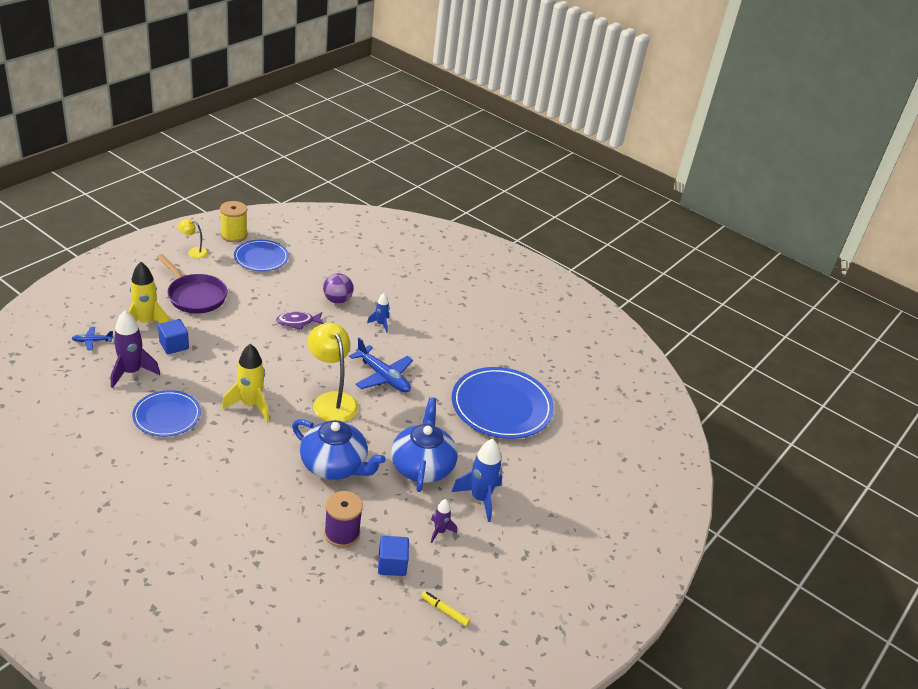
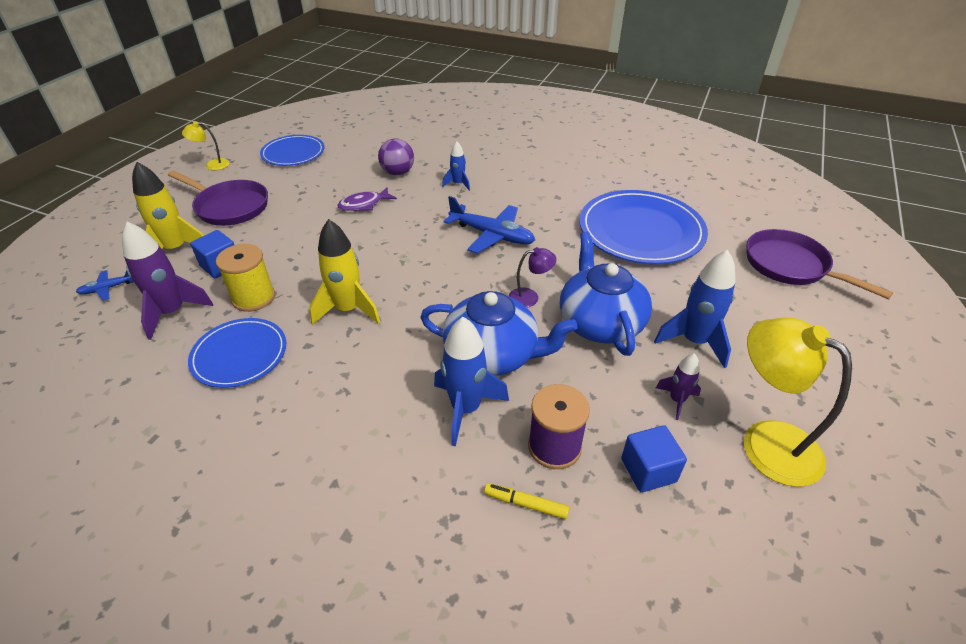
camera: 10 degrees left, 5 degrees up
yellow spool [220,201,248,242] -> yellow spool moved to [216,244,275,312]
yellow lamp [308,323,358,422] -> yellow lamp moved to [744,318,852,487]
yellow marker [421,591,470,627] -> yellow marker moved to [484,483,569,519]
none -> blue rocket [434,317,509,446]
none -> purple lamp [509,247,556,308]
none -> purple pan [746,229,893,299]

